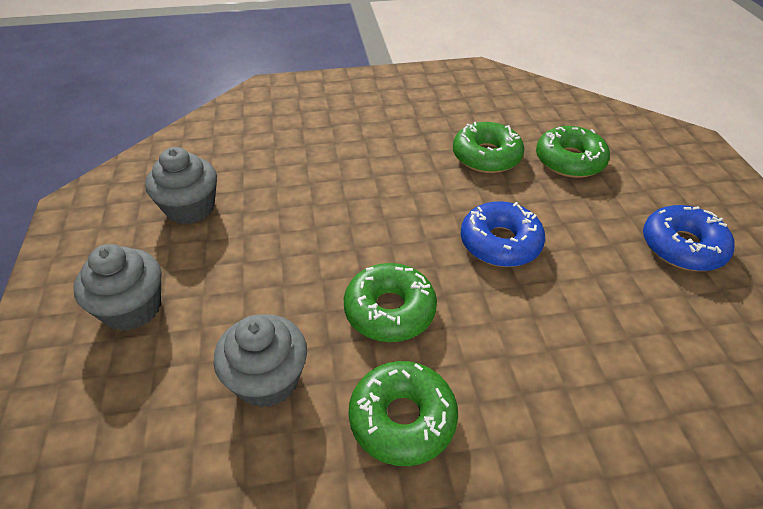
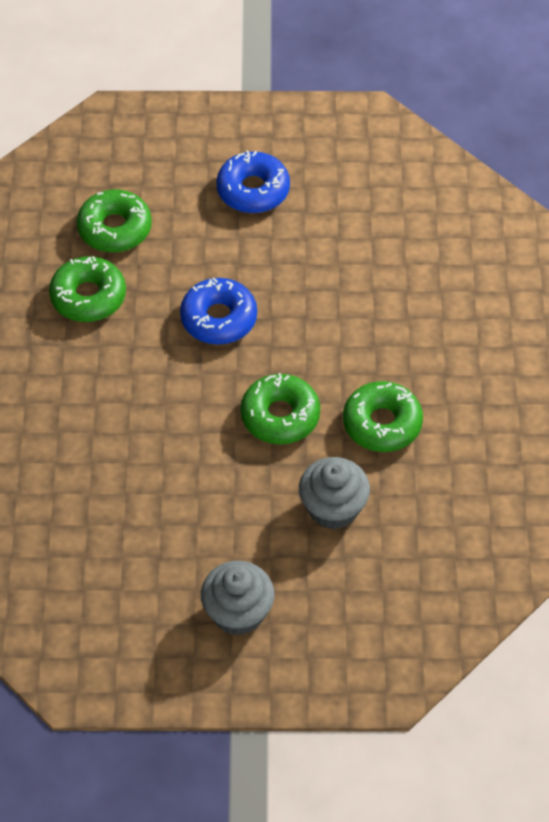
camera: 80 degrees left, 10 degrees up
grey cupcake [145,147,217,224] -> none

